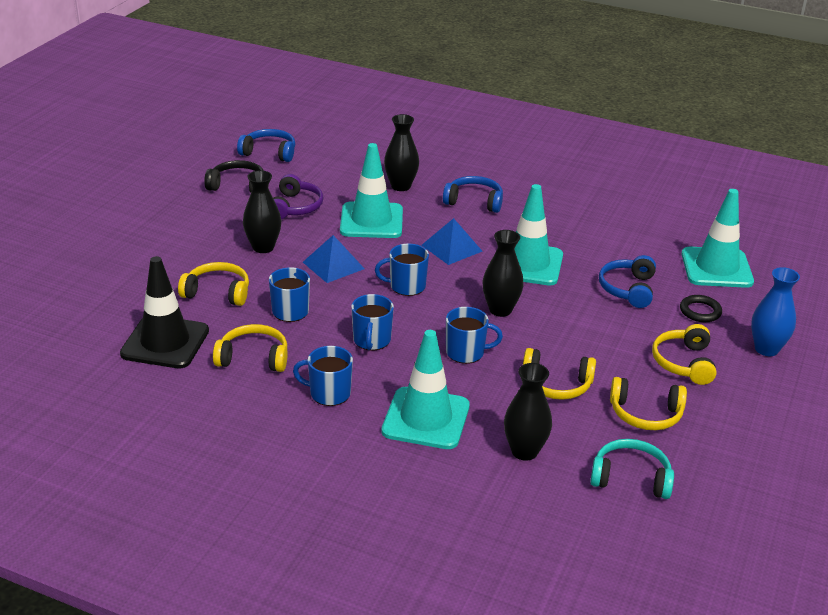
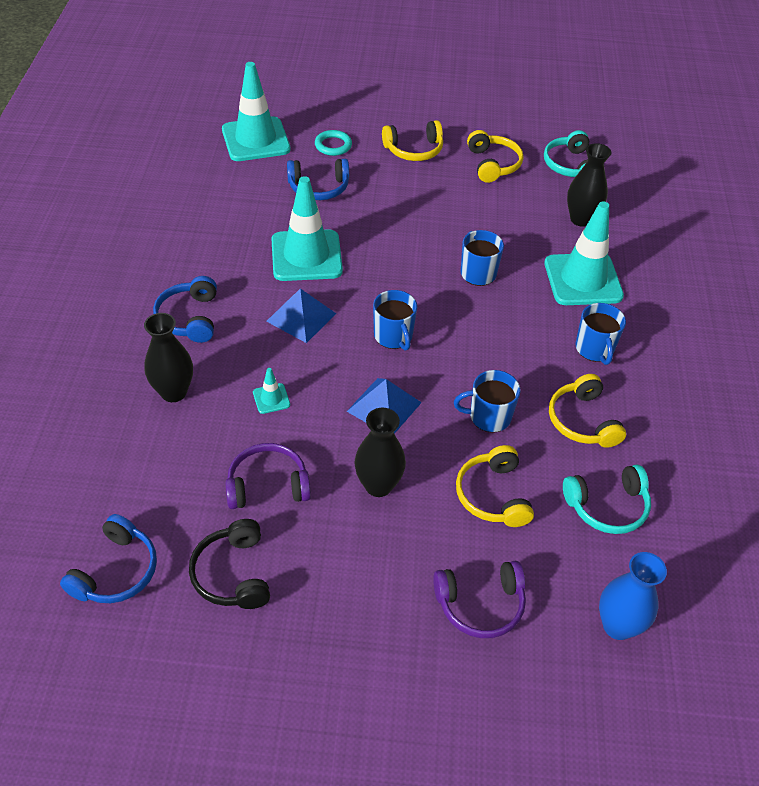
camera: 110 degrees left, 15 degrees up
black traffic cone [120,256,209,368] -> turquoise headphones [563,465,651,534]
blue headphones [237,129,295,162] -> blue headphones turned 150 degrees counterclockwise [60,514,157,603]
turquoise traffic cone [340,143,403,238] -> turquoise traffic cone [253,368,290,414], size x0.42
blue mug [351,294,394,350] -> none
black vase [482,230,524,317] -> none
yellow headphones [523,348,596,400] -> none
black ring [680,295,722,322] -> turquoise ring [315,130,352,156]
blue vase [751,267,800,356] -> blue vase moved to [599,552,667,640]
none -> purple headphones [433,561,526,638]

